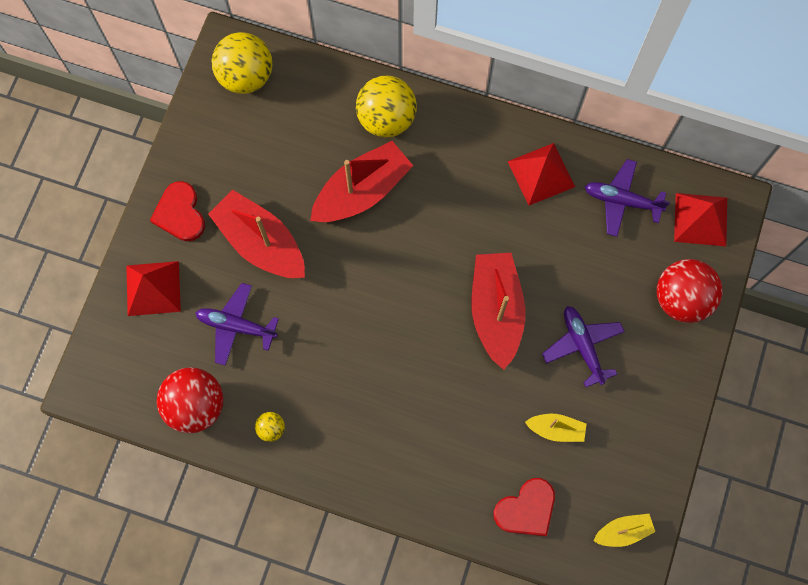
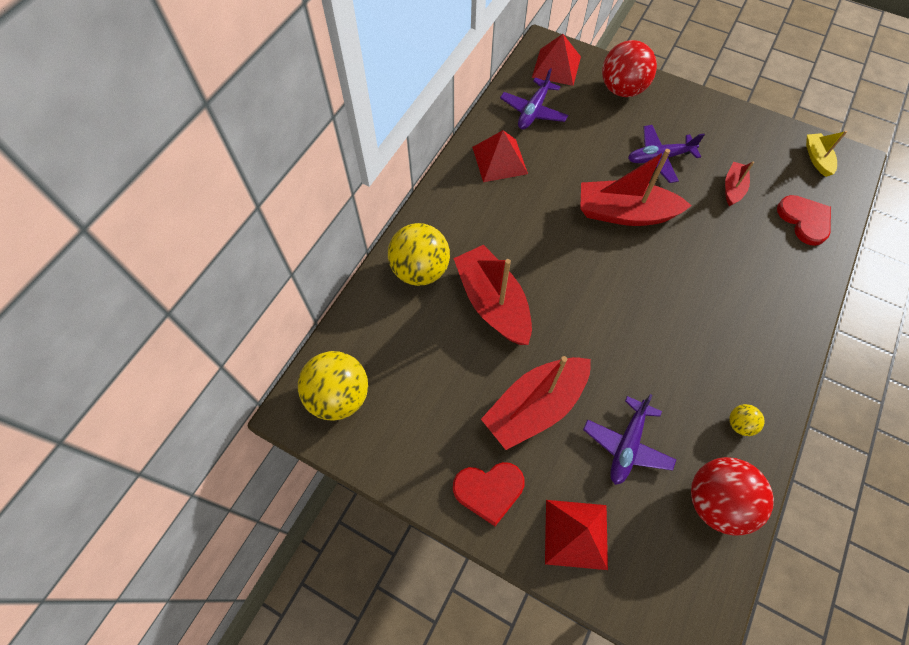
camera: 80 degrees left, 10 degrees down
yellow boat [525,414,587,442] -> red boat [725,161,754,206]

